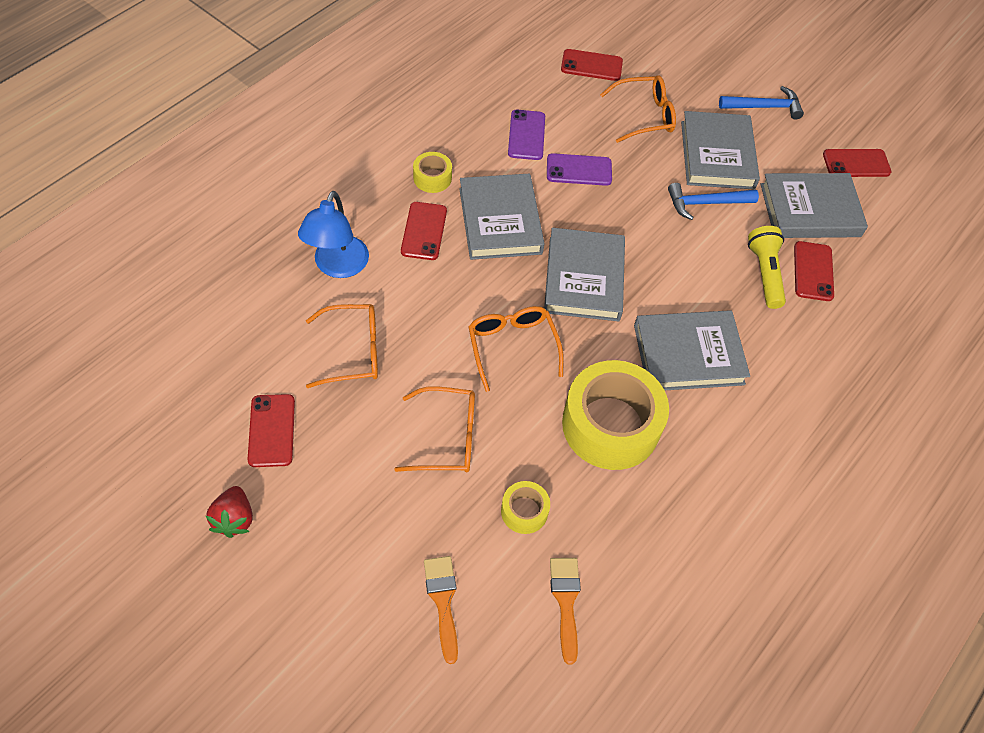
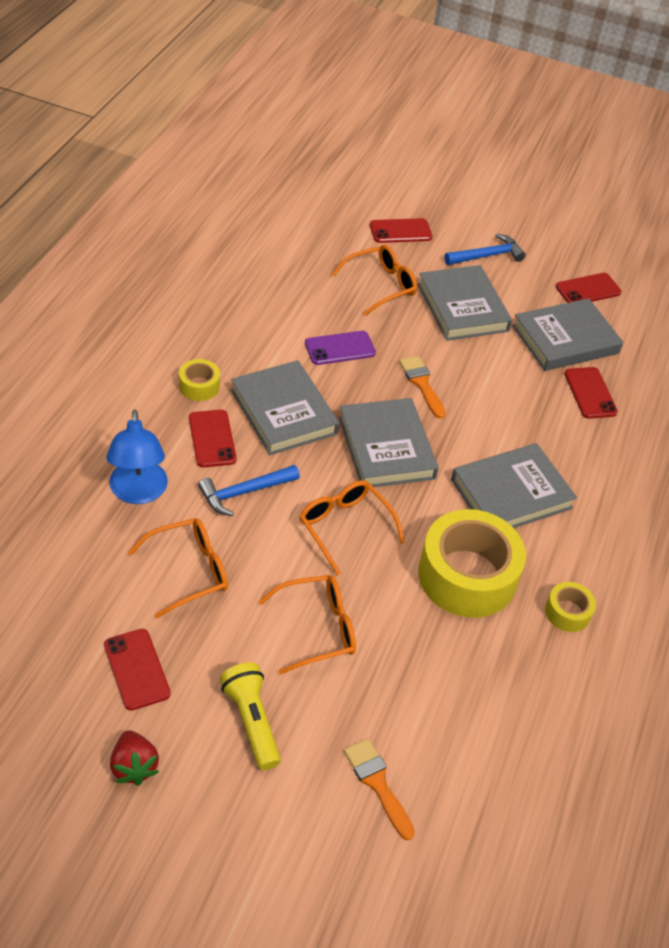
camera: 20 degrees left, 10 degrees down
yellow tape [501,481,550,534] -> yellow tape moved to [545,582,596,632]
purple phone [508,110,545,160] -> none
orange brush [550,558,581,665] -> orange brush moved to [399,356,446,419]
red phone [561,49,623,81] -> red phone moved to [370,218,433,243]
blue hammer [668,183,759,220] -> blue hammer moved to [198,465,300,516]
yellow flashlight [748,226,786,309] -> yellow flashlight moved to [220,662,281,770]

